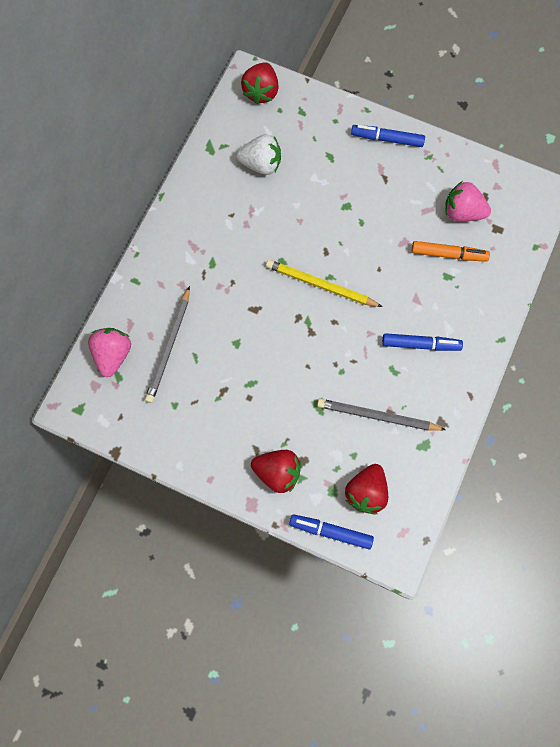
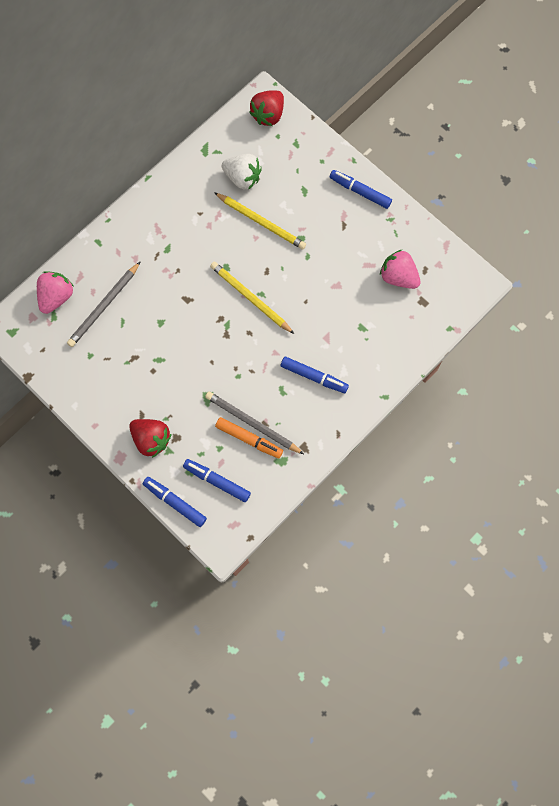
camera: 20 degrees right, 0 degrees up
red strawberry [345,464,388,515] -> blue marker [183,459,251,502]
orange marker [412,241,490,262] -> orange marker moved to [215,417,283,458]
none -> yellow pencil [214,192,306,250]

